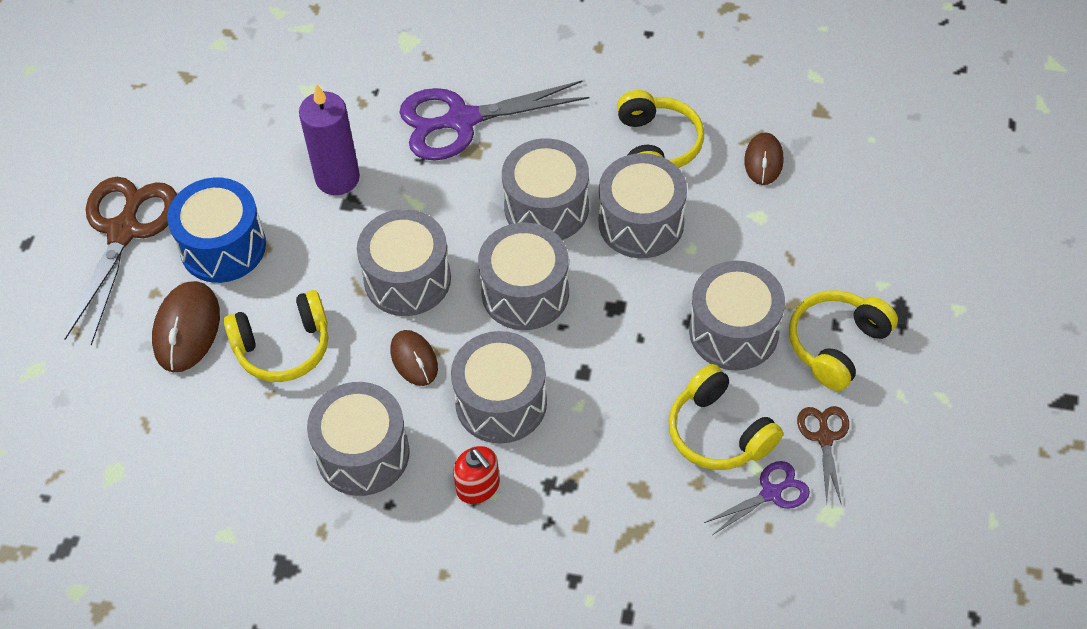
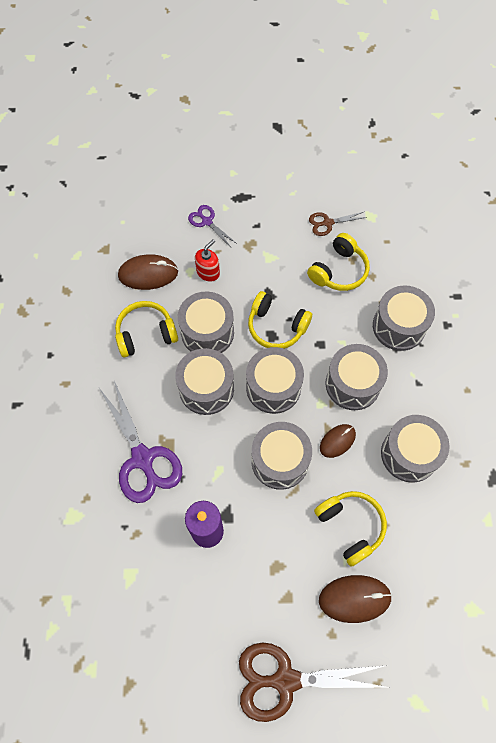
camera: 105 degrees left, 10 degrees up
blue drum [167,177,266,283] -> none
red soap dispenser [453,446,500,504] -> red soap dispenser moved to [195,239,220,282]
grey drum [689,261,785,371] -> grey drum moved to [373,285,435,351]
purple scissors [704,461,810,535] -> purple scissors moved to [188,205,237,247]
brown mouse [744,133,784,185] -> brown mouse [118,254,178,290], size x1.56
yellow headphones [789,290,898,391] -> yellow headphones moved to [248,291,312,349]

